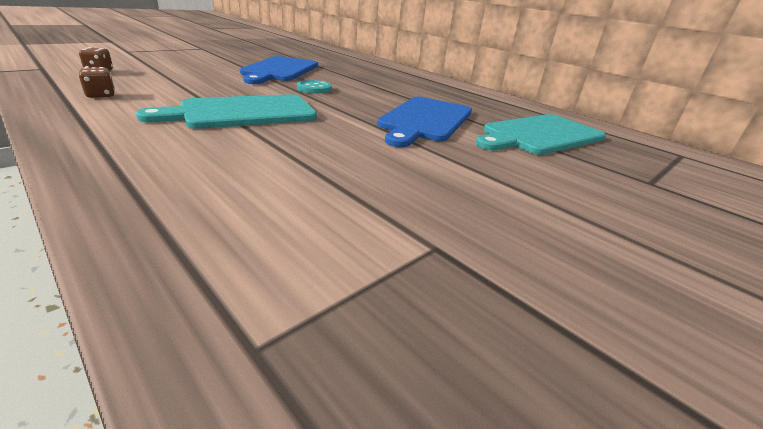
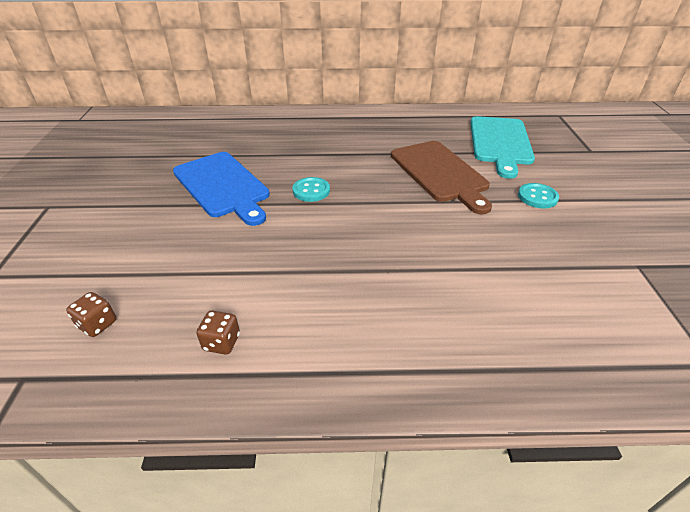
camera: 45 degrees left, 10 degrees up
turquoise cutting board [136,94,317,129] -> none
blue cutting board [377,97,472,147] -> brown cutting board [391,141,492,214]
none -> turquoise button [518,183,559,208]

